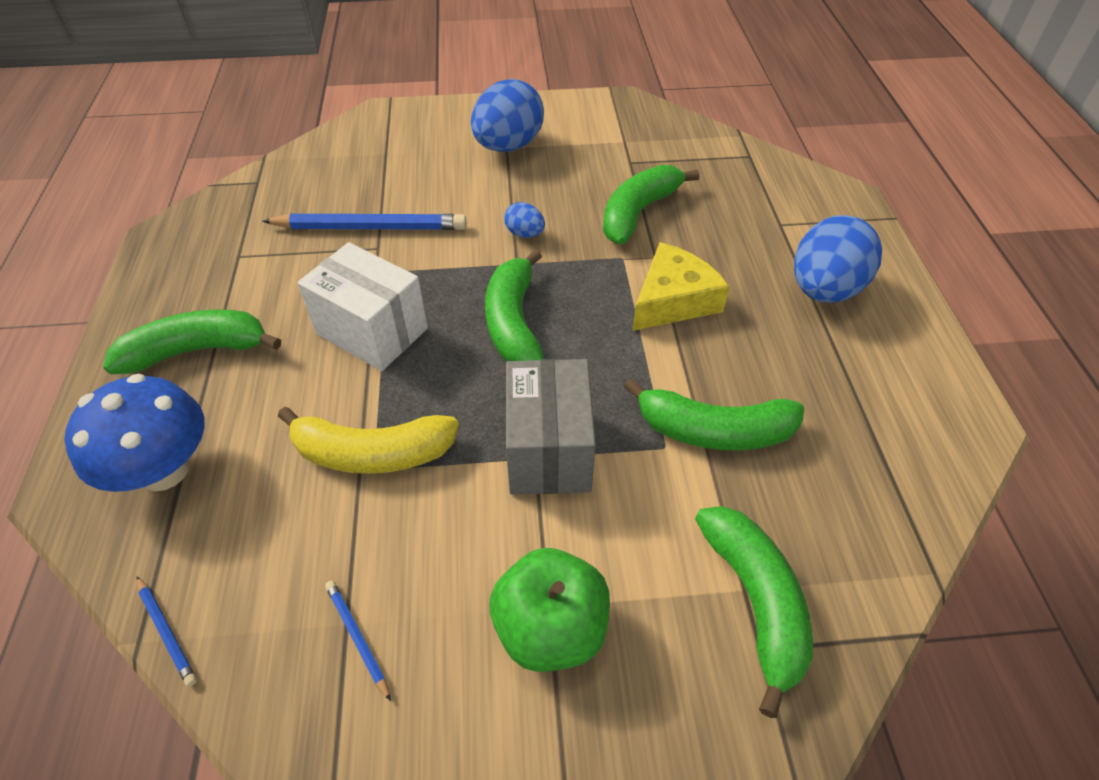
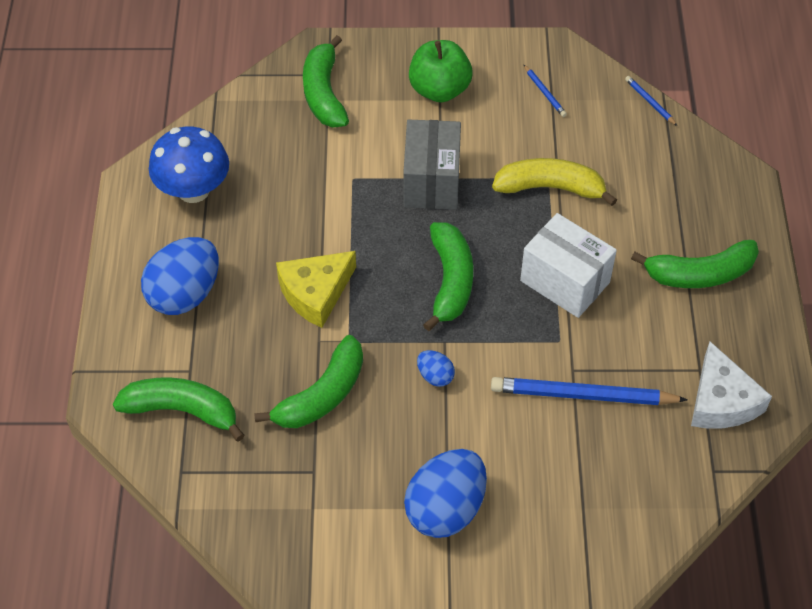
camera: 175 degrees left, 5 degrees up
blue mushroom [64,374,205,492] -> blue mushroom moved to [149,126,229,203]
green banana [624,378,804,451] -> green banana moved to [113,377,245,442]
none -> white cheese [691,341,772,429]

